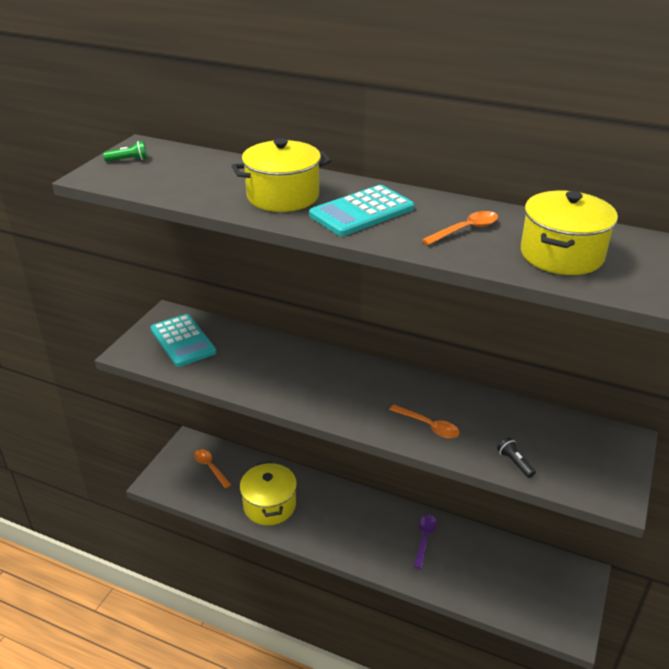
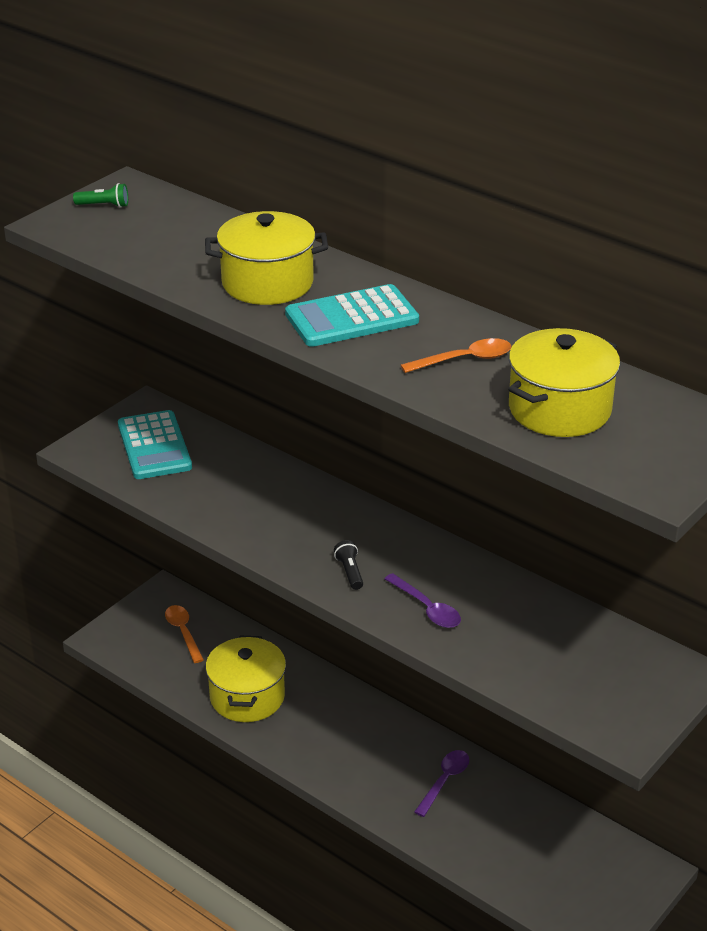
camera: 15 degrees right, 0 degrees up
orange spoon [389,404,460,438] -> purple spoon [384,573,461,628]
black flashlight [497,437,536,478] -> black flashlight moved to [334,540,363,590]

